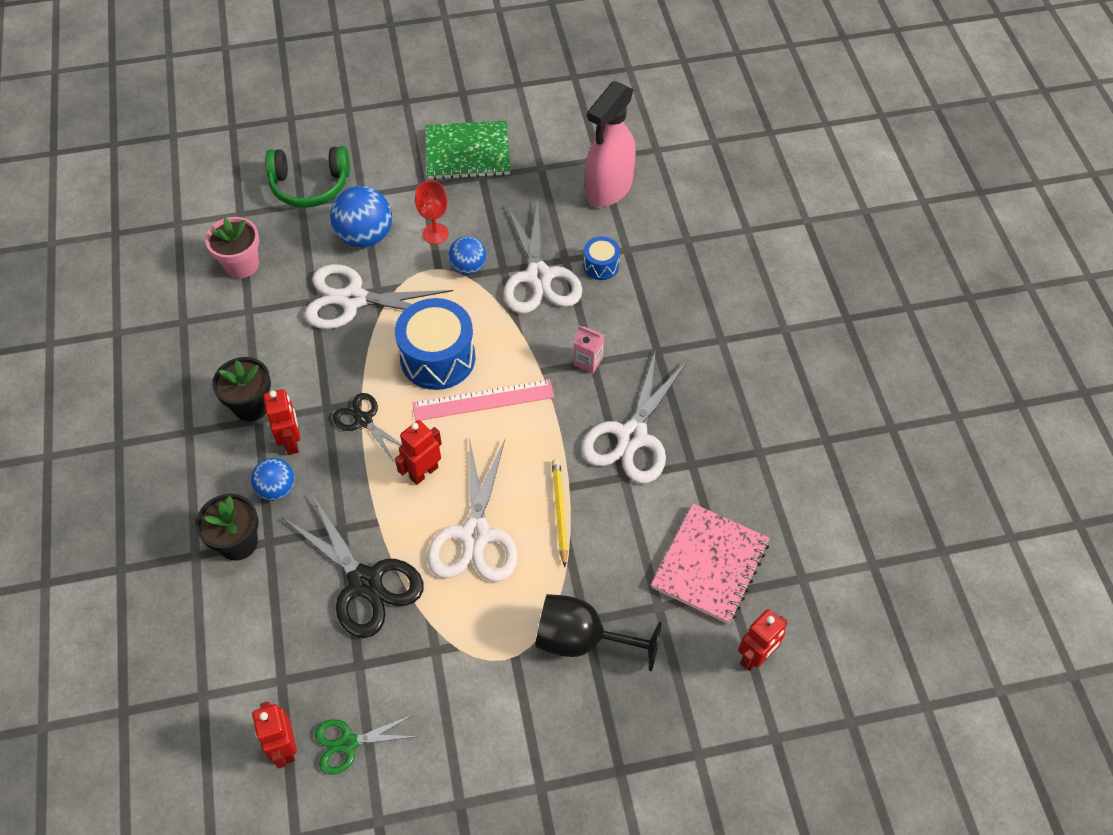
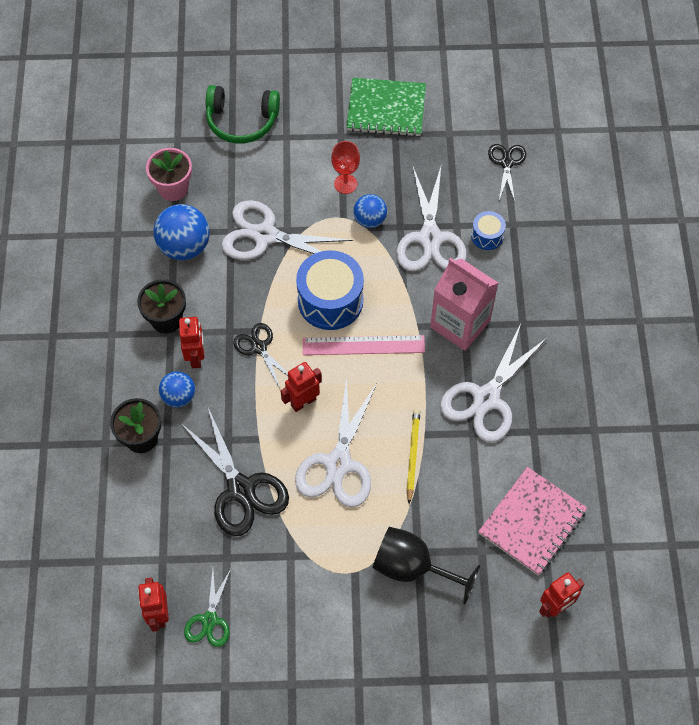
camera: 10 degrees right, 5 degrees up
green scissors [315,714,419,775] -> green scissors turned 75 degrees counterclockwise [184,569,231,647]
blue ball [330,186,392,248] -> blue ball moved to [154,204,210,260]
pink carton [573,325,604,374] -> pink carton [430,258,498,351], size x2.23
pink spray bottle [585,81,636,207] -> black scissors [488,144,526,202]

